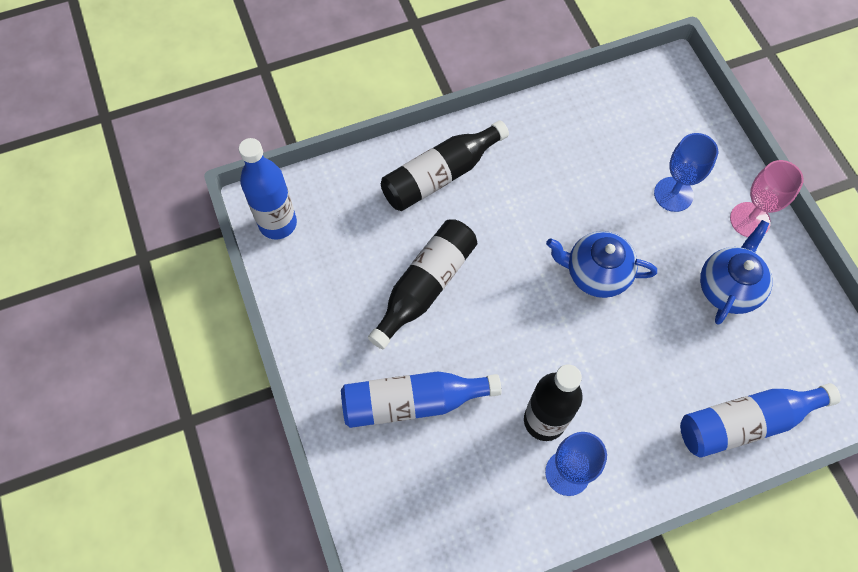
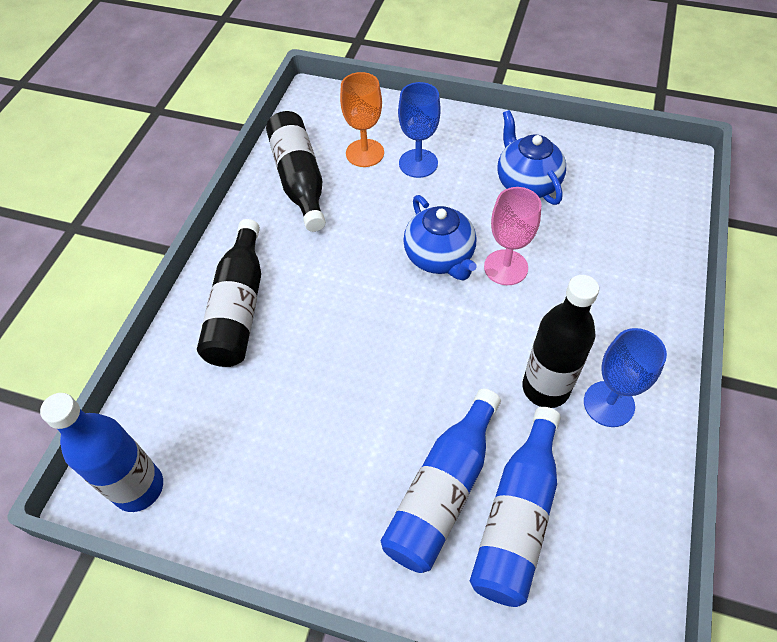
camera: 50 degrees left, 10 degrees down
black bottle [368,219,477,349] -> black bottle moved to [266,111,326,232]
blue teapot [546,231,657,298] -> blue teapot turned 75 degrees counterclockwise [403,195,476,281]
blue bottle [680,383,841,458] -> blue bottle moved to [470,407,561,607]
pink goblet [730,160,804,237] -> pink goblet moved to [484,187,541,285]
none -> orange goblet [340,72,384,167]

